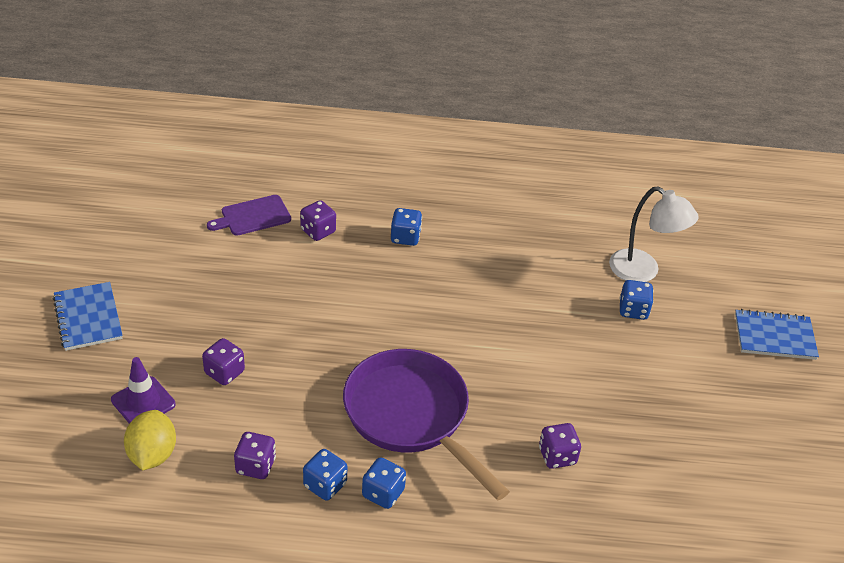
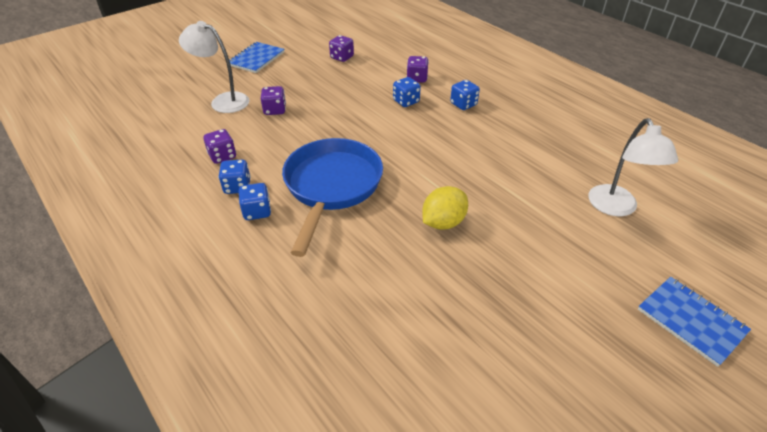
camera: 50 degrees right, 0 degrees up
purple traffic cone [111,357,176,424] -> white lamp [179,21,249,113]
yellow lemon [124,410,176,470] -> yellow lemon moved to [422,186,468,230]
purple cutting board [207,195,291,236] -> none
purple pan [343,349,510,500] -> blue pan [282,138,383,257]
purple dice [539,423,581,469] -> purple dice moved to [329,35,354,62]
blue dice [619,280,654,320] -> blue dice moved to [393,77,421,107]

